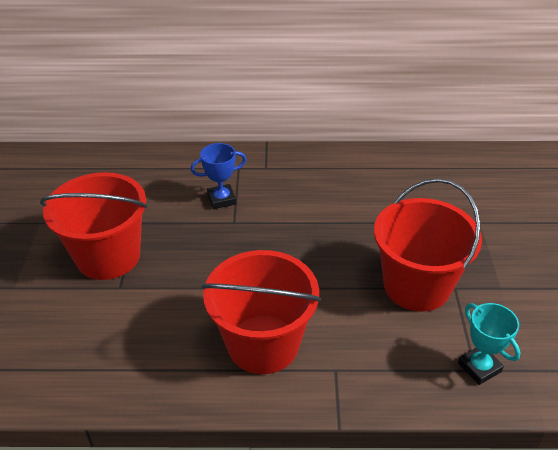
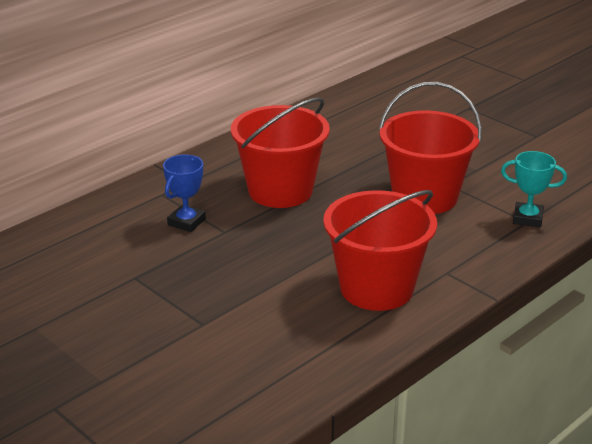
camera: 45 degrees left, 10 degrees down
red bucket [40,172,147,280] -> red bucket moved to [231,97,330,208]

